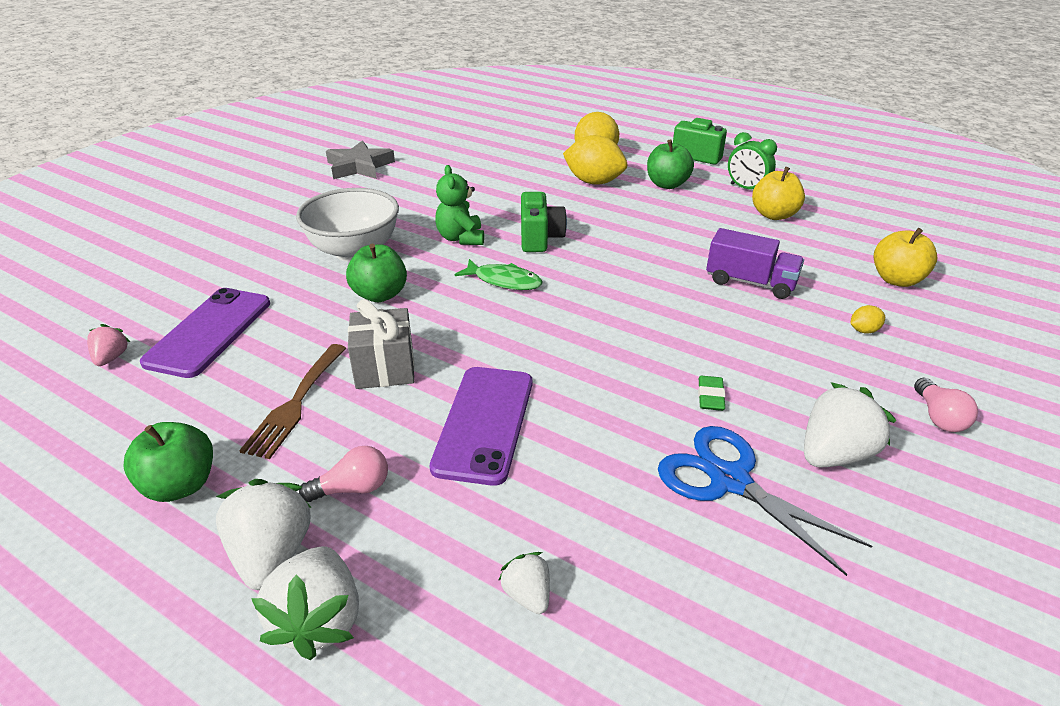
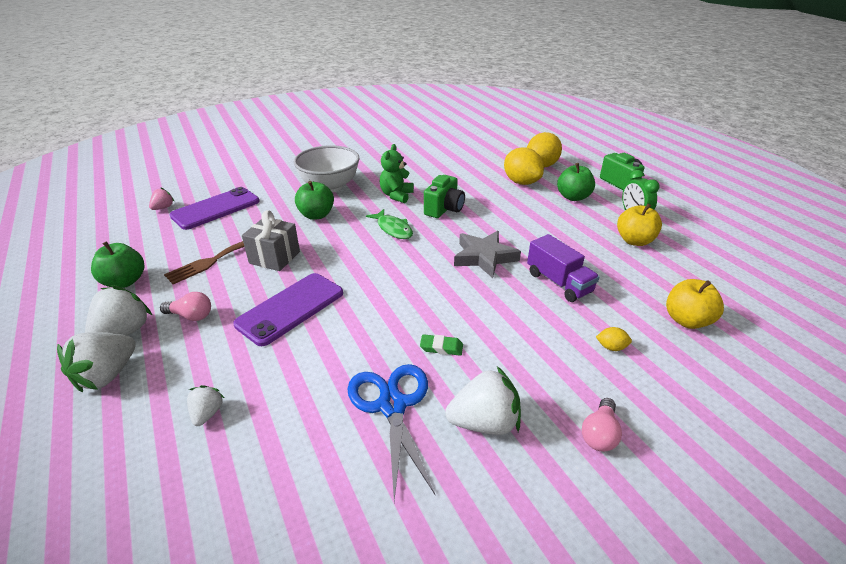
camera: 30 degrees right, 0 degrees up
grey star [326,140,395,179] -> grey star moved to [454,231,521,278]
green eraser [698,376,726,411] -> green eraser turned 60 degrees clockwise [420,334,463,356]

